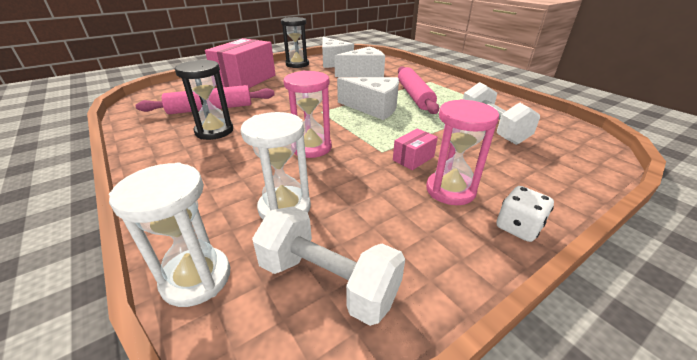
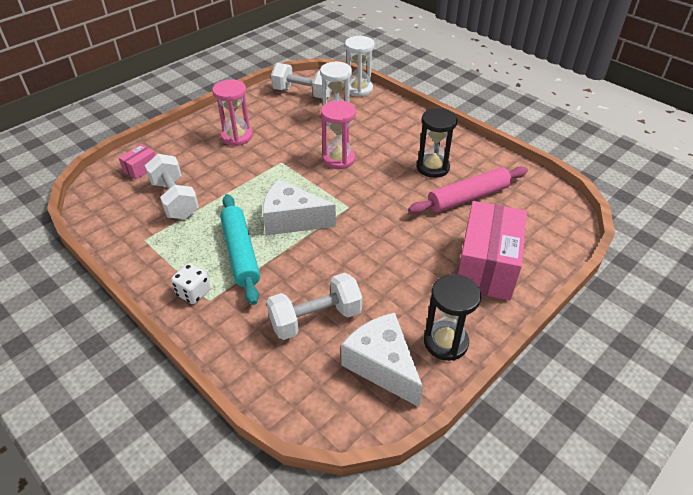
camera: 170 degrees right, 10 degrees up
white cheese [334,47,385,77] -> white dumbbell [266,273,362,340]
pink box [393,129,438,170] -> pink box moved to [119,144,156,180]
pink rolling pin [398,66,439,114] -> turquoise rolling pin [220,194,260,305]
white dice [496,186,554,242] -> white dice moved to [171,264,211,304]

